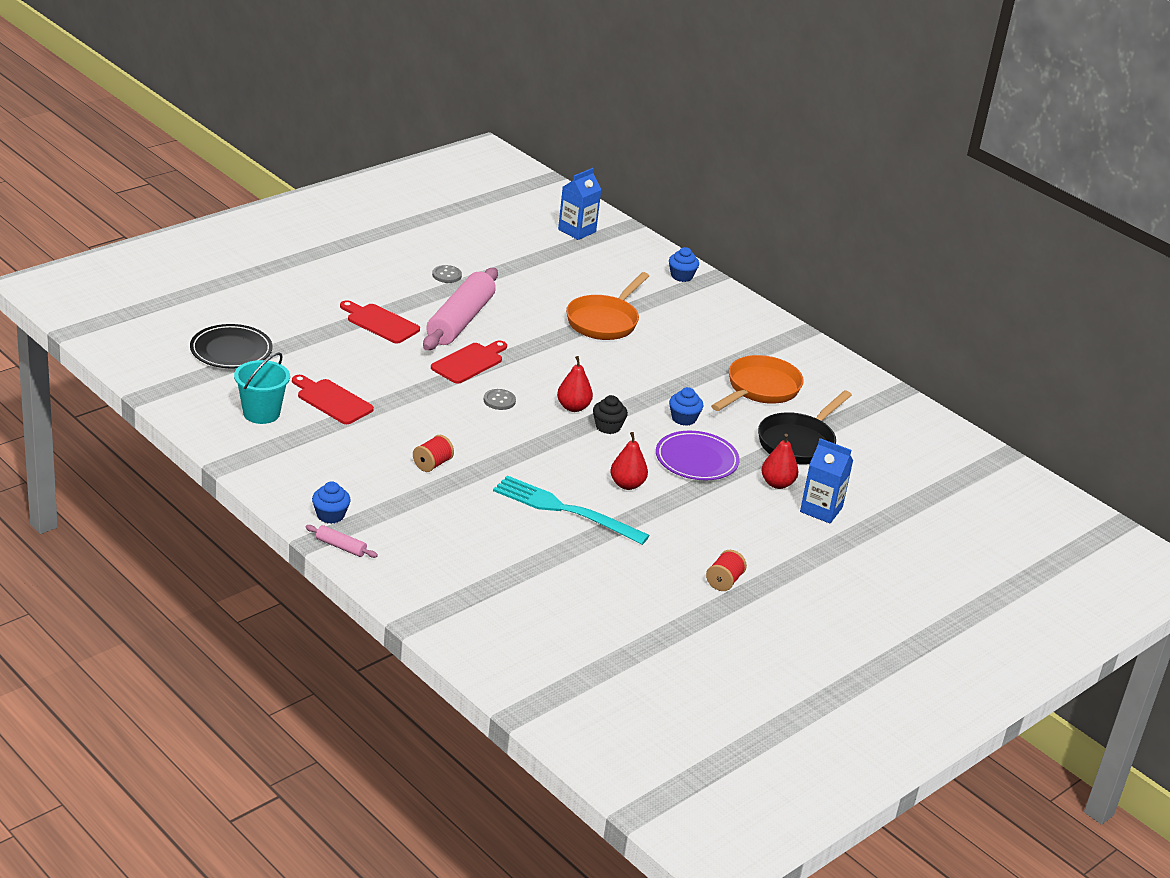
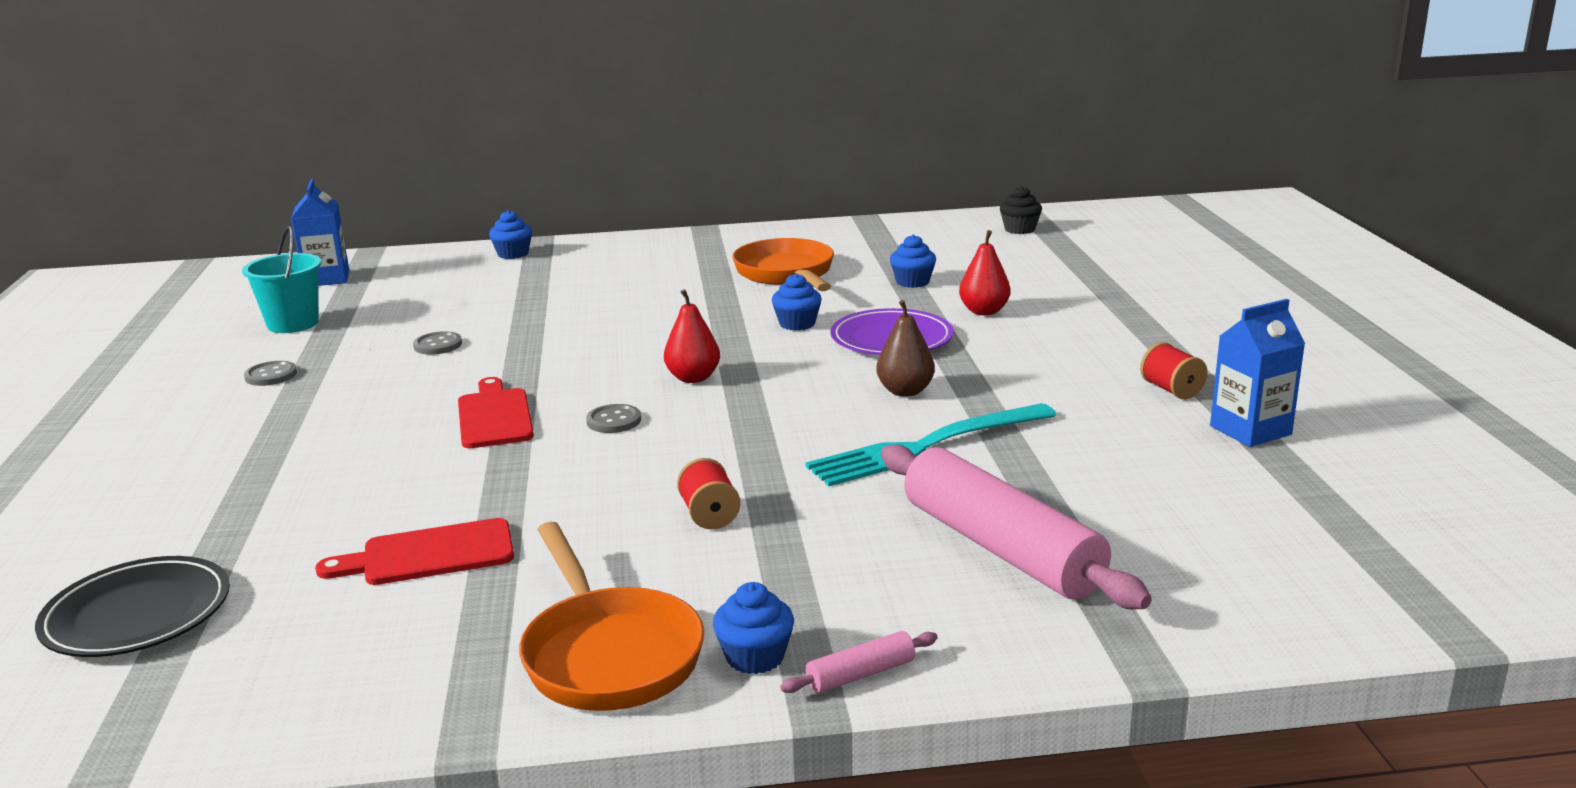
camera: 50 degrees left, 10 degrees down
turquoise bucket [234,352,290,424] -> turquoise bucket moved to [242,226,321,333]
red cutting board [340,300,420,343] -> none
pink rolling pin [423,268,498,350] -> pink rolling pin moved to [881,444,1152,609]
orange pan [566,272,649,340] -> orange pan moved to [519,522,704,711]
black cupcake [593,395,628,434] -> black cupcake moved to [1000,186,1042,234]
red pear [610,432,648,490] -> brown pear [876,300,935,397]
black pan [758,390,852,464] -> blue cupcake [890,235,936,288]
blue carton [800,438,853,523] -> blue carton moved to [1210,299,1305,447]
none -> grey button [413,331,462,355]

